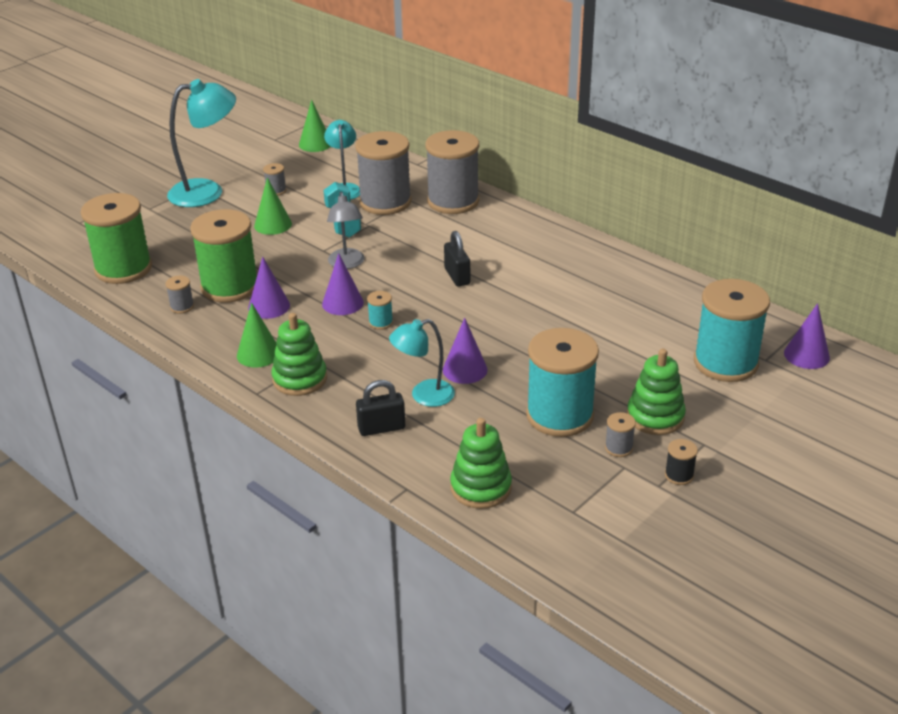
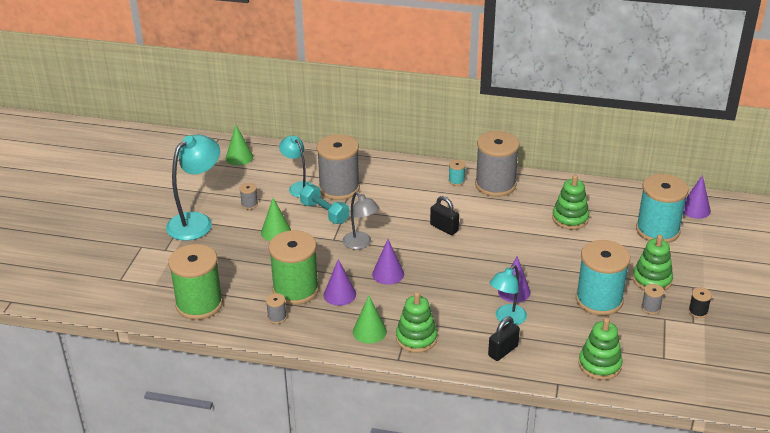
camera: 30 degrees left, 0 degrees up
turquoise spool [367,291,393,330] -> turquoise spool moved to [448,160,466,186]
grey spool [426,130,479,214] -> grey spool moved to [475,131,520,197]
none -> green stacking toy [552,175,589,230]

